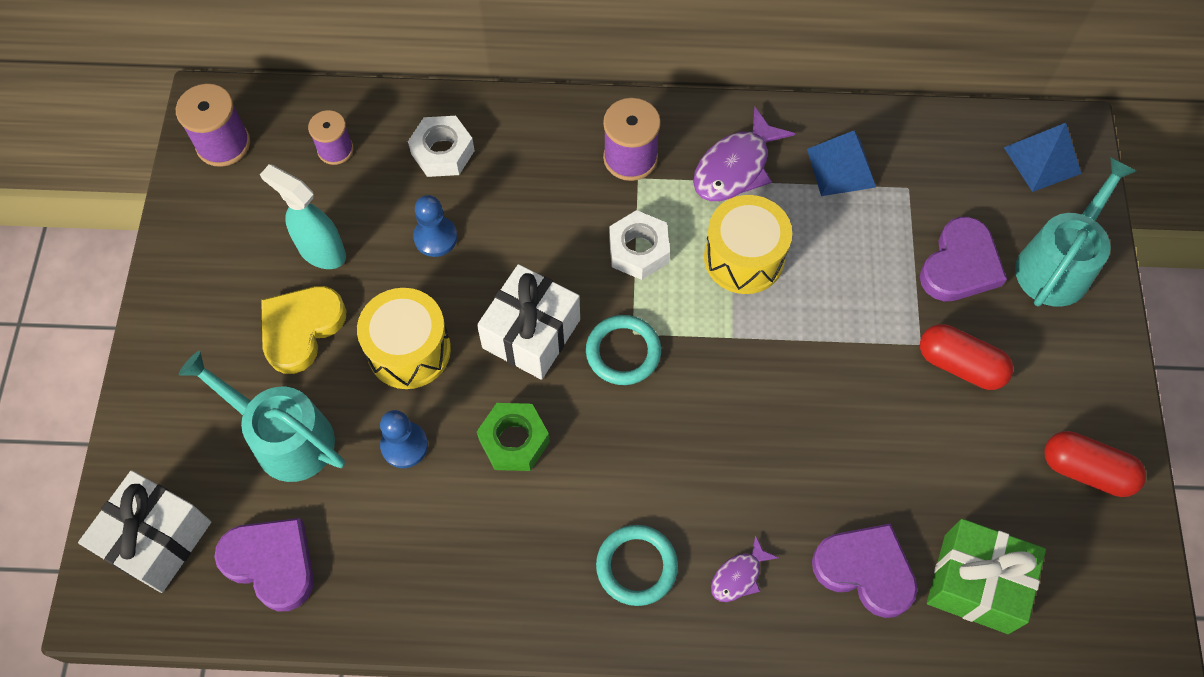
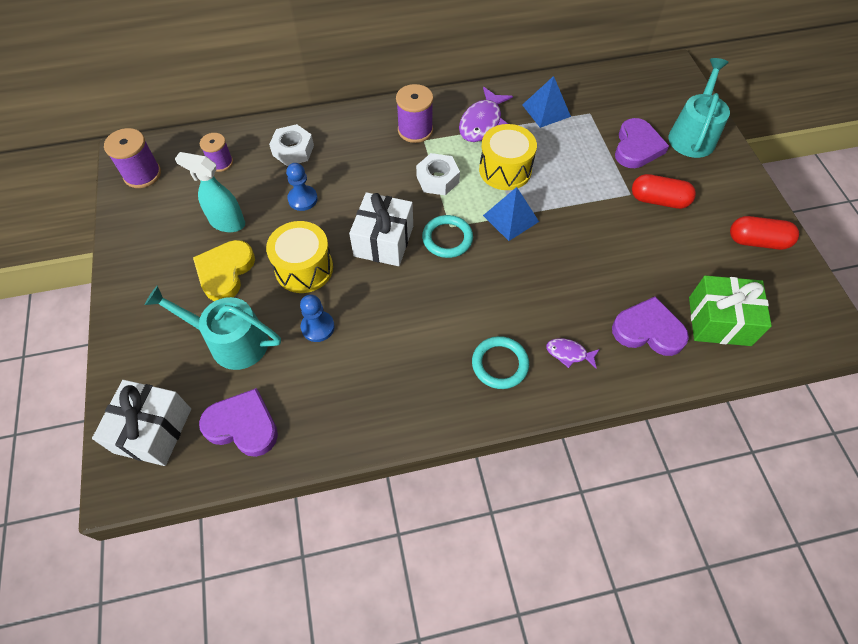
camera: 15 degrees left, 5 degrees down
green nut [477,403,550,471] -> none
purple fish [711,535,778,602] -> purple fish turned 75 degrees clockwise [546,338,600,369]
blue pyramid [1004,123,1081,192] -> blue pyramid moved to [483,187,539,241]

